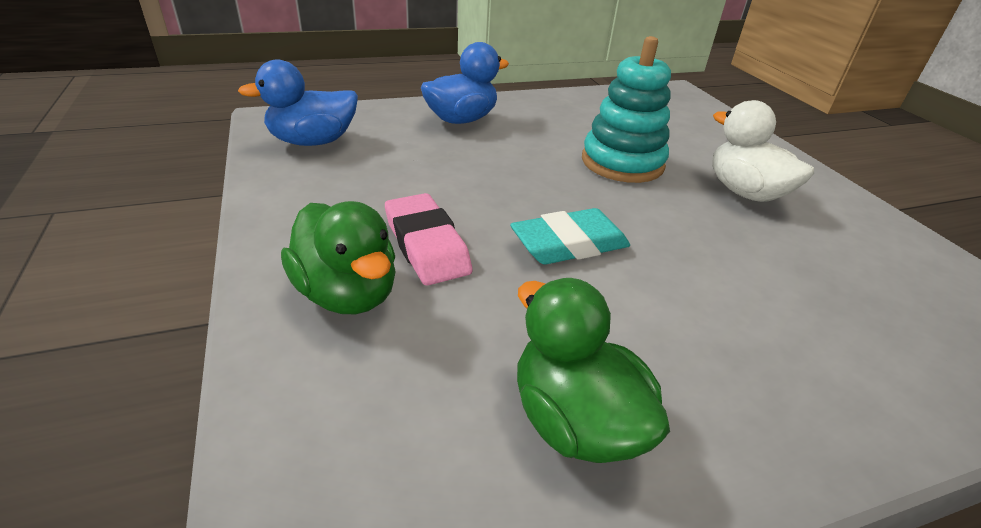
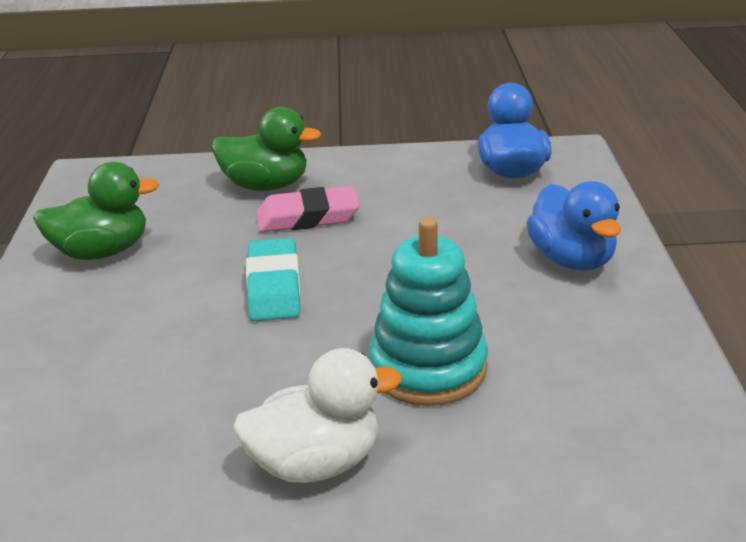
camera: 110 degrees right, 5 degrees down
green duck [281,201,396,314] -> green duck turned 150 degrees counterclockwise [212,107,321,191]

